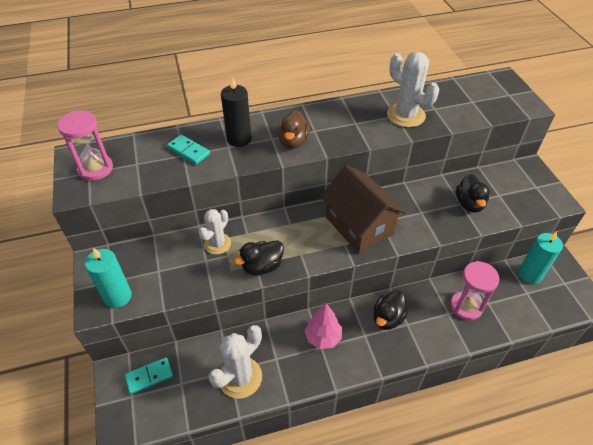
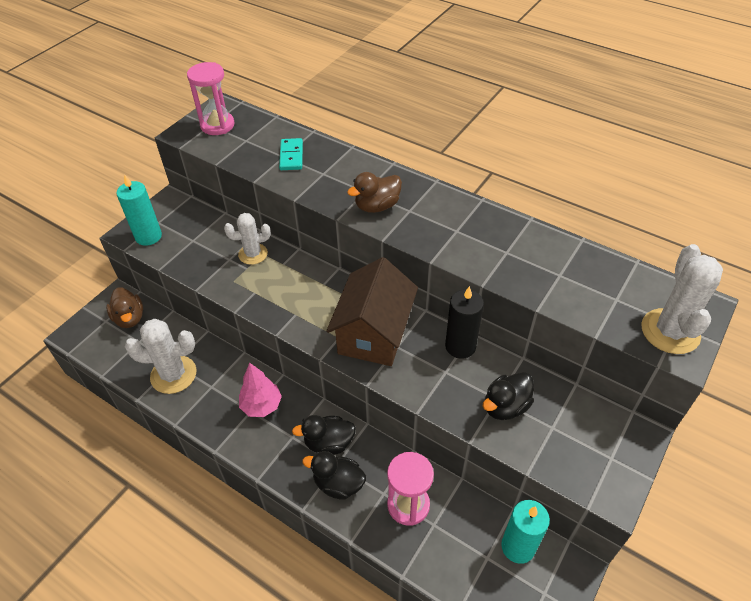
camera: 50 degrees right, 0 degrees up
turquoise domino [125,357,173,394] -> brown duck [106,287,143,328]
black candle [221,76,251,147] -> black candle moved to [445,286,484,359]
black duck [234,240,284,275] -> black duck moved to [303,451,366,500]
white cactus [387,52,439,128] -> white cactus moved to [642,244,723,354]

